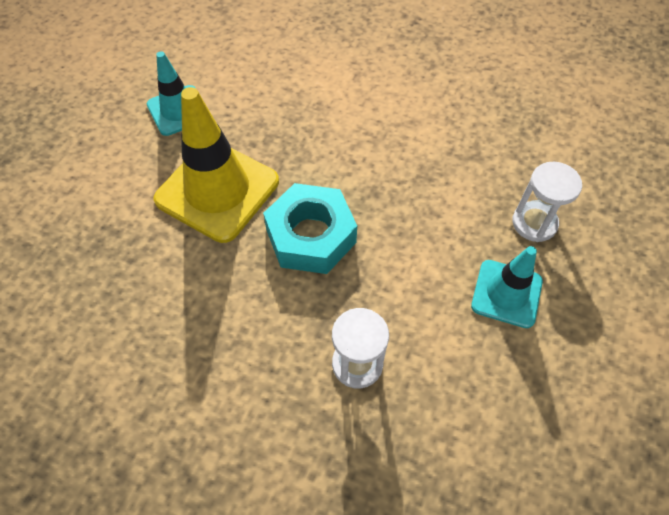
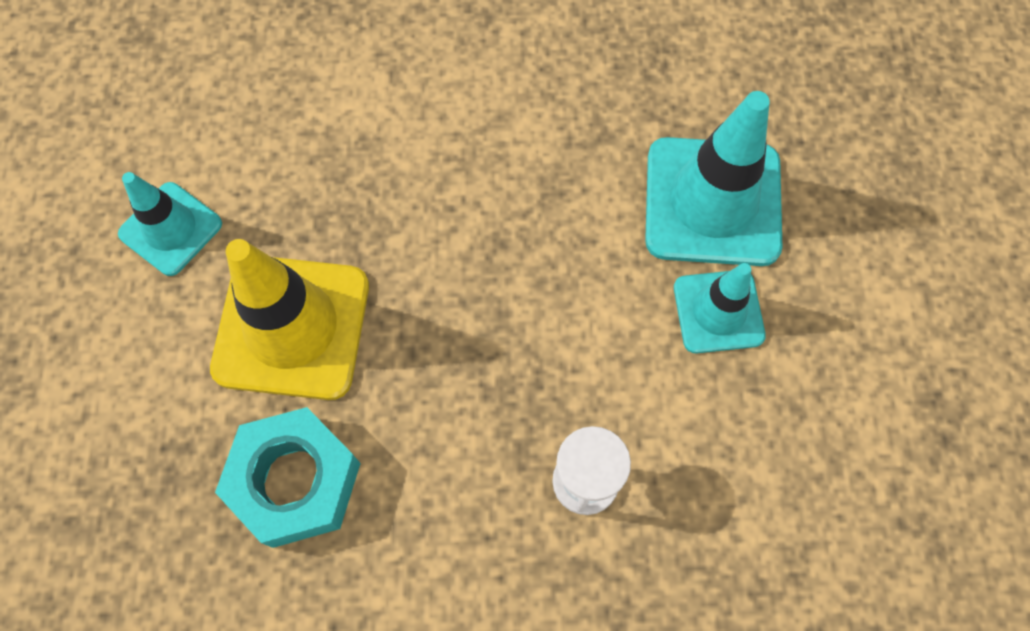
camera: 25 degrees left, 10 degrees up
turquoise nut [263,183,357,274] -> turquoise nut moved to [215,407,361,548]
white hourglass [512,162,582,242] -> turquoise traffic cone [645,91,782,266]

